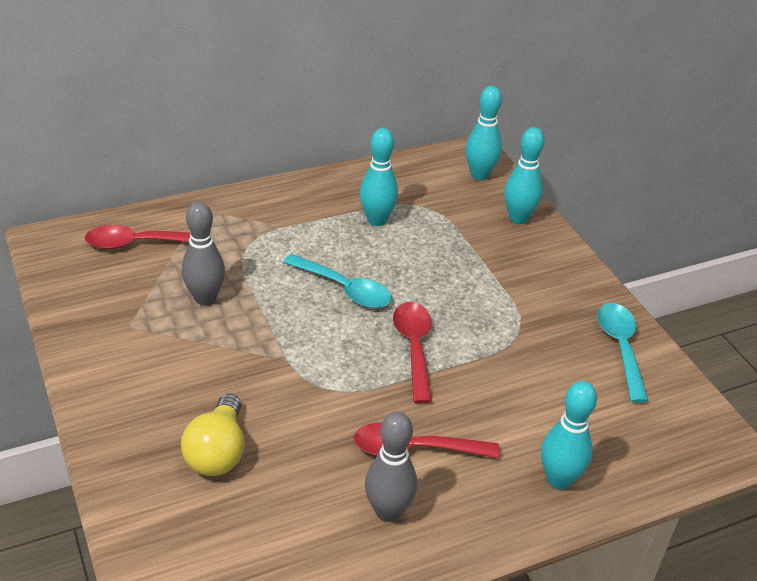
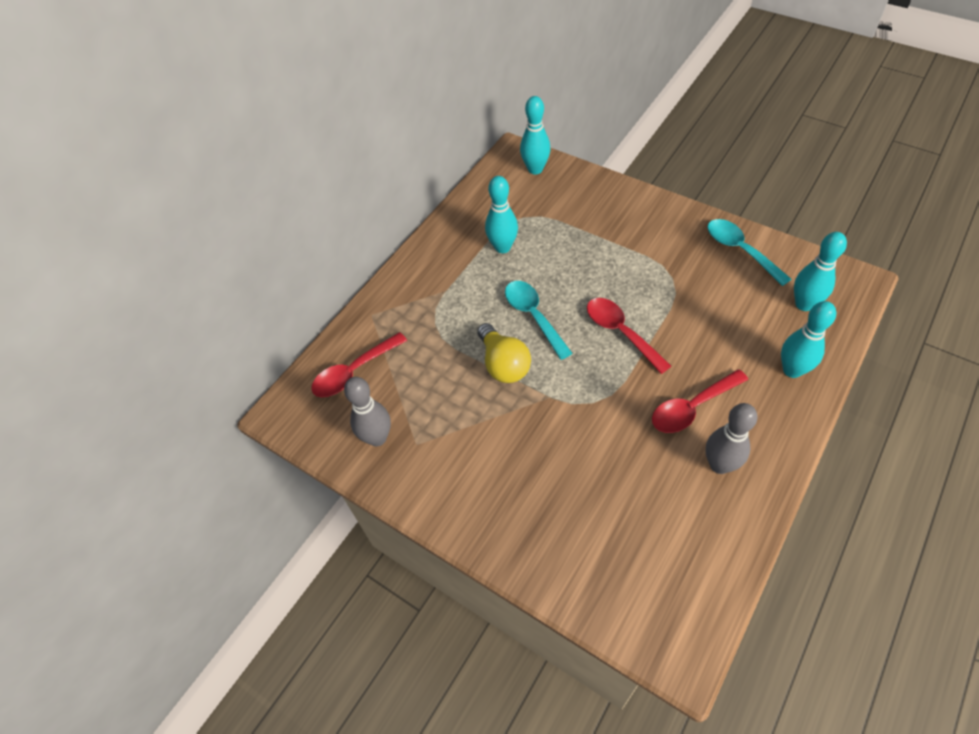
camera: 25 degrees left, 15 degrees up
yellow light bulb [181,393,244,476] -> yellow light bulb moved to [477,323,531,383]
grey bowling pin [182,201,225,306] -> grey bowling pin moved to [344,377,391,446]
turquoise spoon [283,254,391,308] -> turquoise spoon turned 120 degrees counterclockwise [505,281,573,360]
turquoise bowling pin [504,127,545,224] -> turquoise bowling pin moved to [794,232,847,311]

